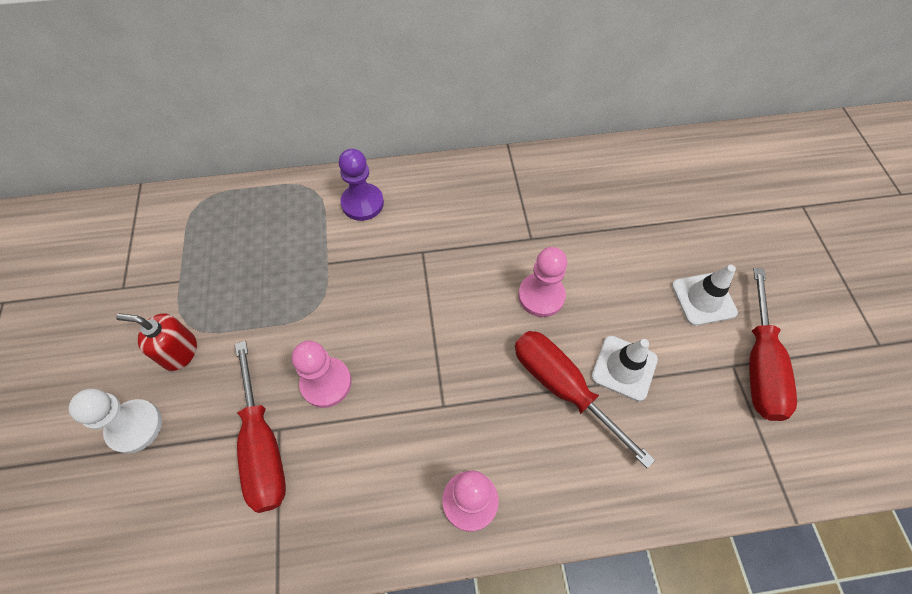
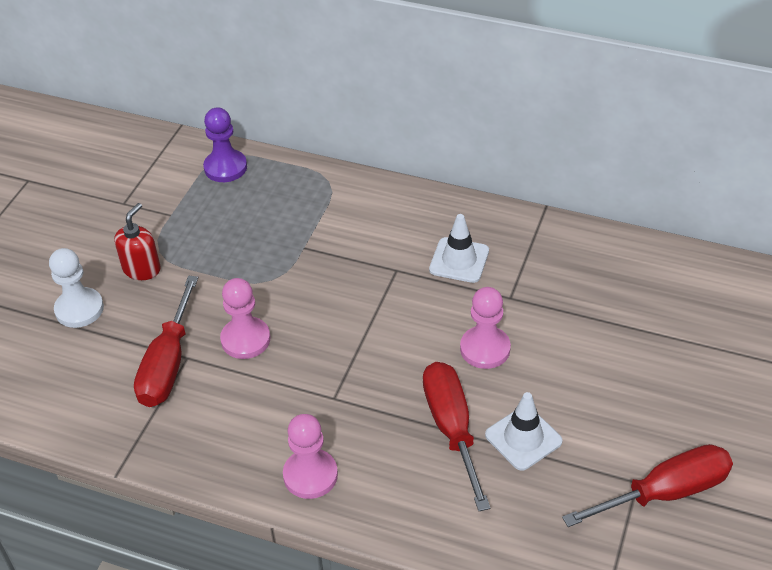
camera: 30 degrees right, 15 degrees down
red soap dispenser [116,313,197,371] -> red soap dispenser turned 75 degrees clockwise [114,203,161,280]
purple pawn [339,149,384,221] -> purple pawn moved to [203,108,247,182]
white traffic cone [672,265,738,326] -> white traffic cone moved to [429,214,489,283]
red screwdriver [749,268,797,421] -> red screwdriver turned 150 degrees counterclockwise [562,444,733,527]

